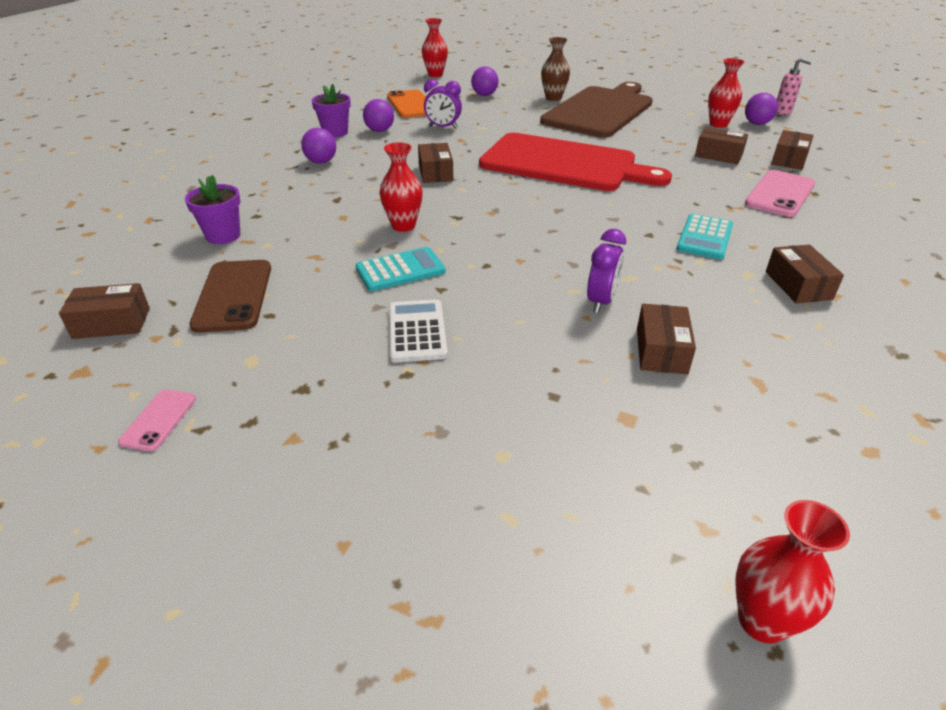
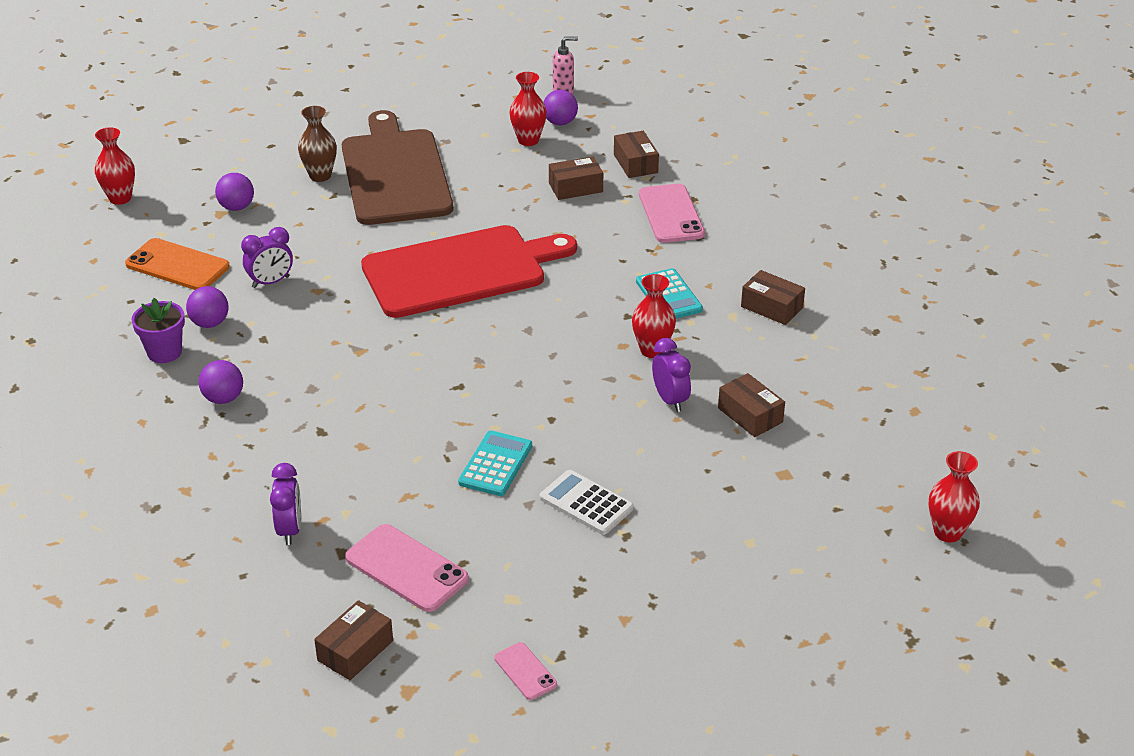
camera: 45 degrees left, 0 degrees up
purple flower pot [185,175,241,244] -> purple clock [270,463,301,545]
brown phone [189,260,271,333] -> pink phone [345,524,469,612]
red vase [380,142,423,232] -> red vase moved to [632,274,676,358]
brown box [418,143,453,183] -> none

